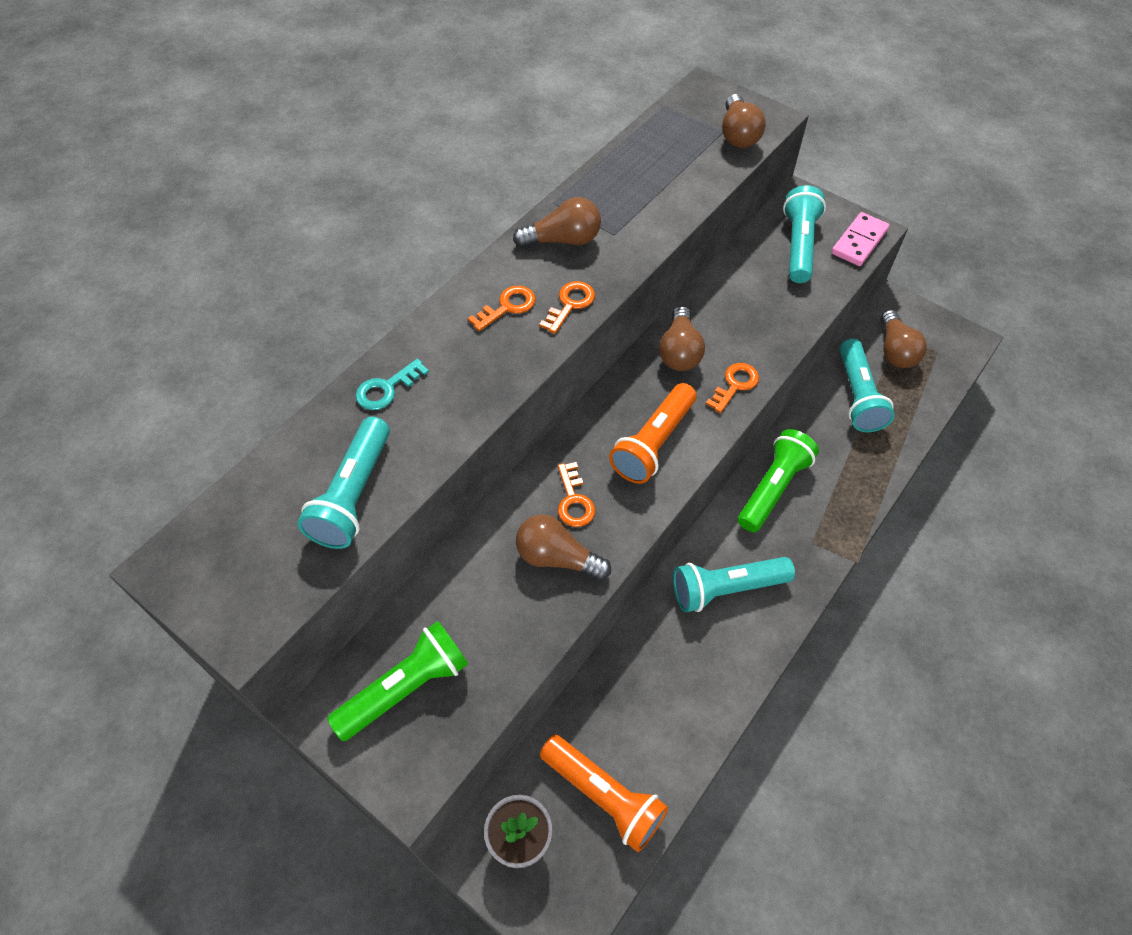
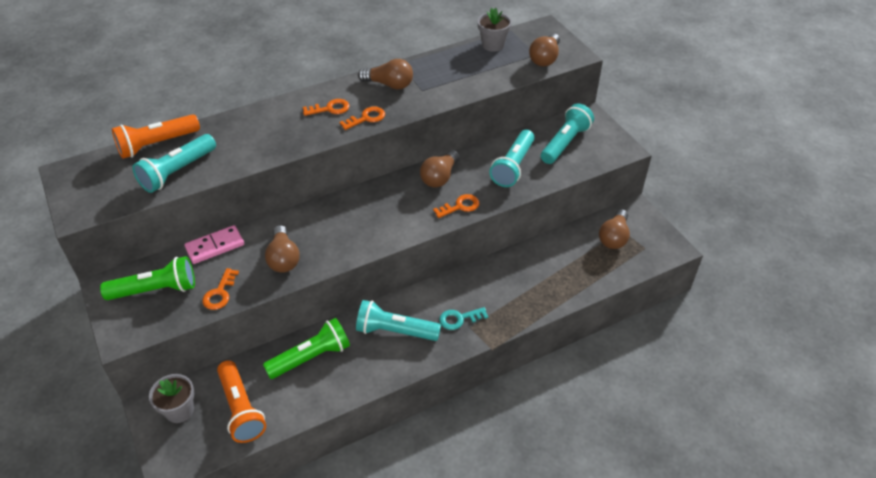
camera: 25 degrees right, 10 degrees down
turquoise key [355,359,429,410] -> turquoise key moved to [439,307,488,330]
brown light bulb [516,514,611,580] -> brown light bulb turned 150 degrees counterclockwise [265,225,300,273]
orange key [558,462,595,527] -> orange key moved to [202,268,239,310]
orange flashlight [609,383,697,484] -> orange flashlight moved to [112,114,200,159]
green flashlight [738,429,819,532] -> green flashlight moved to [263,318,350,379]
pink domino [831,212,889,266] -> pink domino moved to [184,225,244,264]
turquoise flashlight [840,338,895,432] -> turquoise flashlight moved to [489,130,535,187]
none -> grey flower pot [478,8,512,52]

